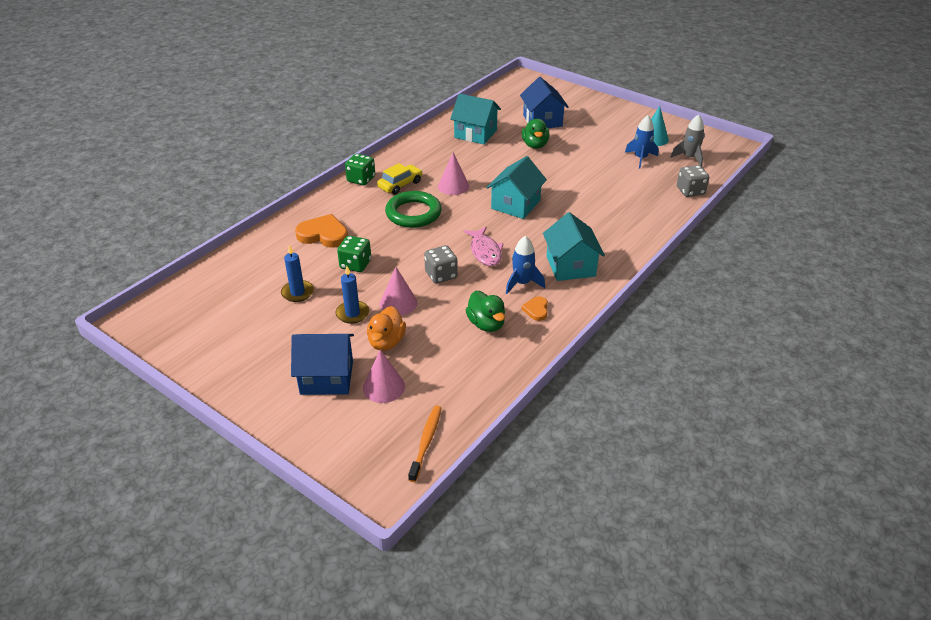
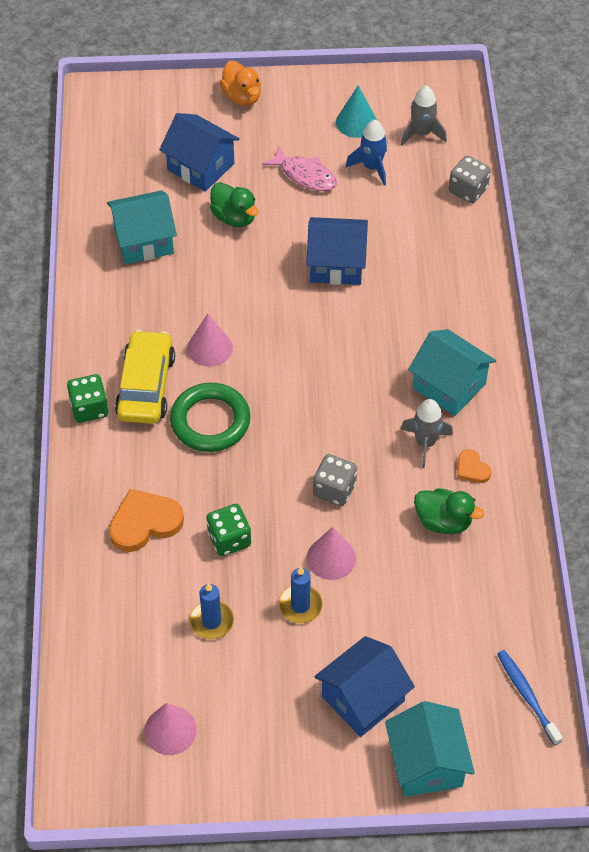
camera: 40 degrees left, 15 degrees up
pink cone [363,349,405,403] -> pink cone moved to [144,703,197,755]
orange duck [367,306,406,351] -> orange duck moved to [219,61,261,106]
yellow car [377,163,423,195] -> yellow car [115,330,175,424], size x1.51
orange toothbrush [408,405,441,482] -> blue toothbrush [497,650,563,745]
pink fish [463,227,504,266] -> pink fish moved to [262,146,337,191]
turquoise house [486,156,547,219] -> turquoise house moved to [385,701,475,797]
blue rocket [506,236,545,294] -> grey rocket [401,399,453,468]
none -> blue house [306,217,368,285]

